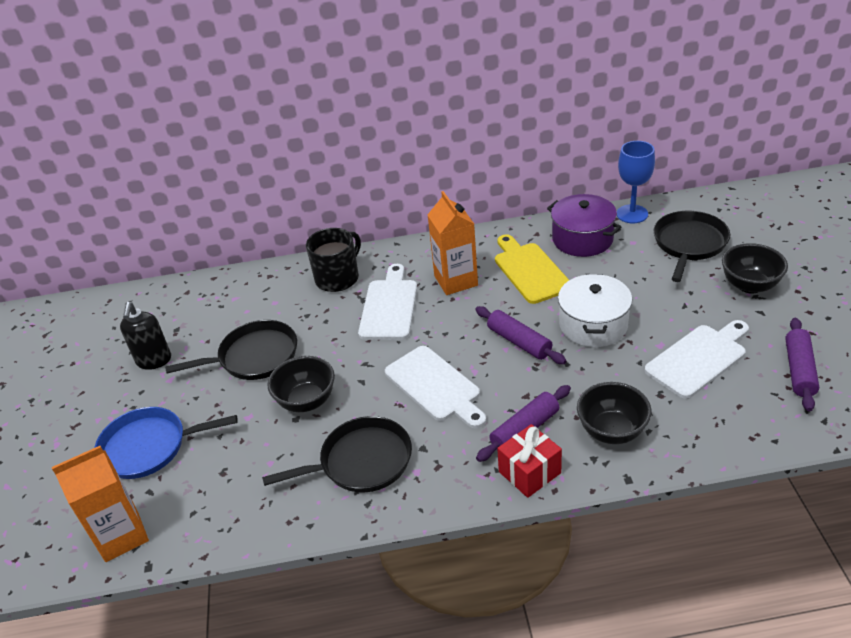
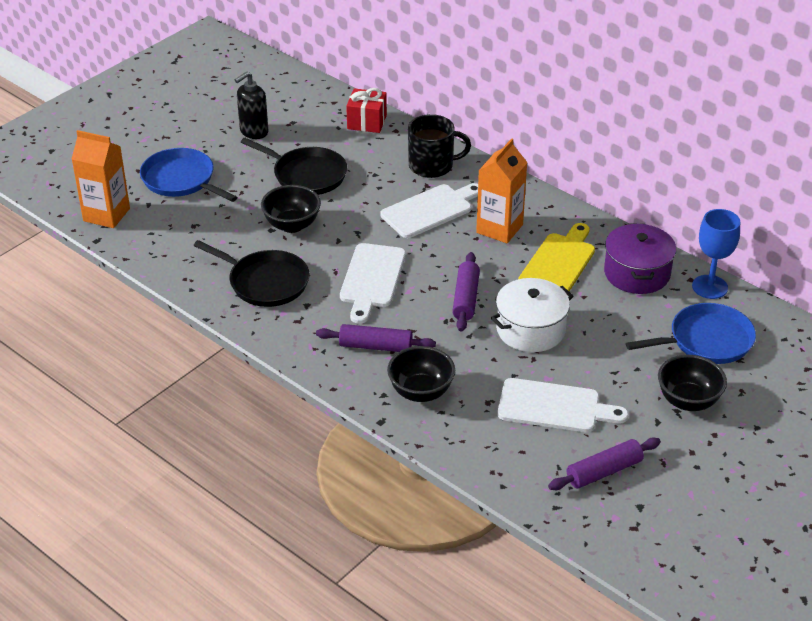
camera: 45 degrees right, 0 degrees up
red gift [497,424,562,498] -> red gift moved to [346,88,387,133]
black pan [654,211,730,282] -> blue pan [626,303,756,364]

